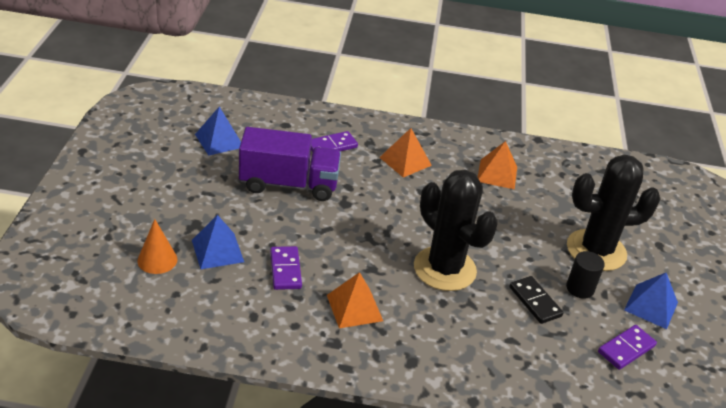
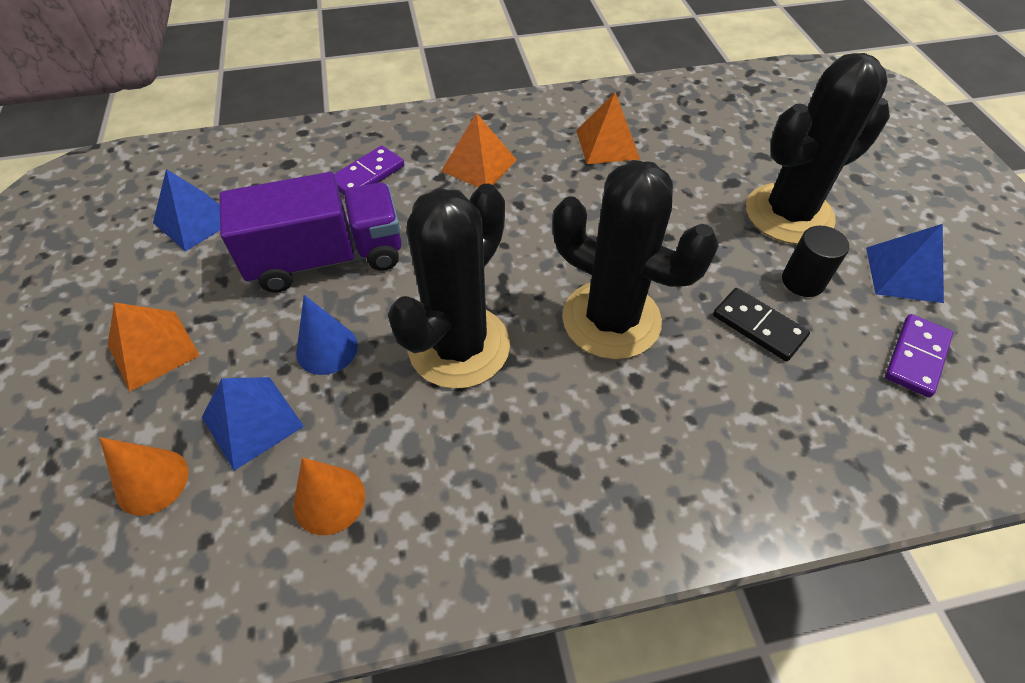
camera: 15 degrees left, 15 degrees up
purple domino [270,246,302,290] -> none
orange pyramid [327,272,383,328] -> orange pyramid moved to [108,302,200,392]
none -> orange cone [294,457,365,535]
none -> blue cone [296,295,358,375]
none -> black cactus [388,184,510,389]

